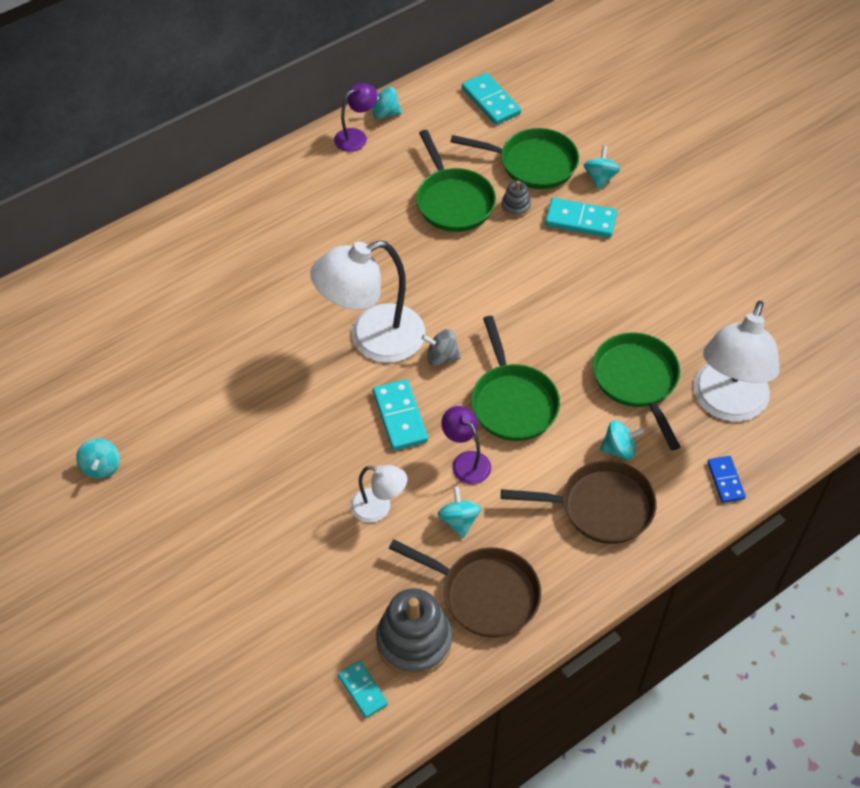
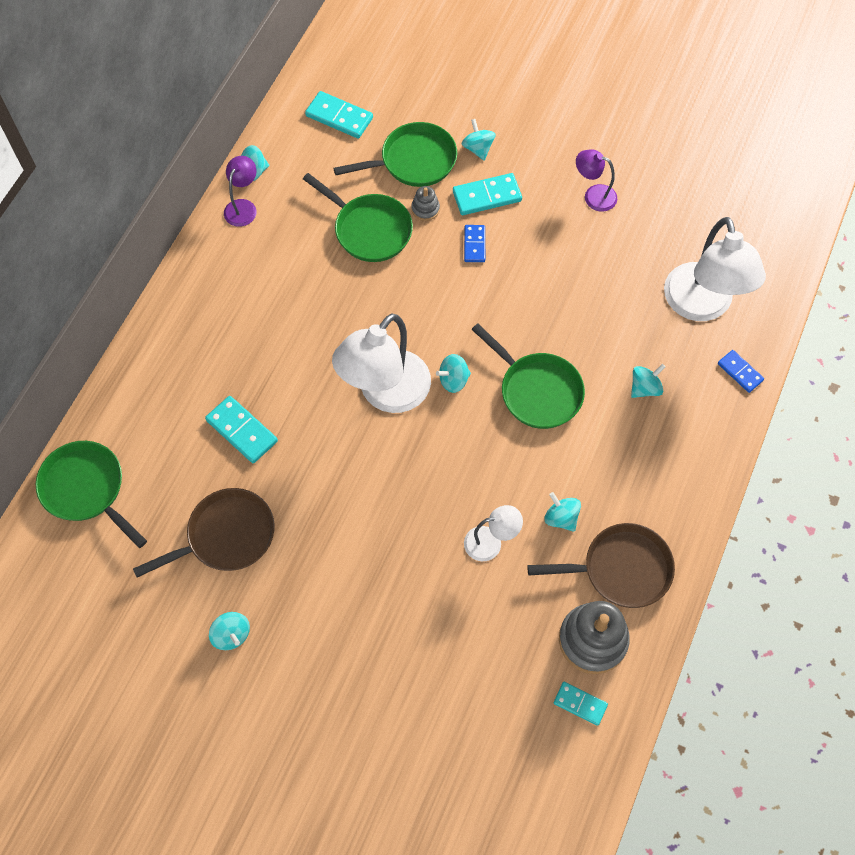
camera: 30 degrees left, 10 degrees up
turquoise domino [373,379,428,450] -> turquoise domino moved to [205,396,278,463]
grey spinning top [421,329,461,366] -> turquoise spinning top [436,354,471,393]
purple lamp [441,406,491,484] -> purple lamp moved to [576,149,617,212]
brown pan [501,460,657,544] -> brown pan moved to [133,488,274,578]
green pan [593,333,681,450] -> green pan moved to [36,441,147,548]
none -> blue domino [464,225,485,262]

